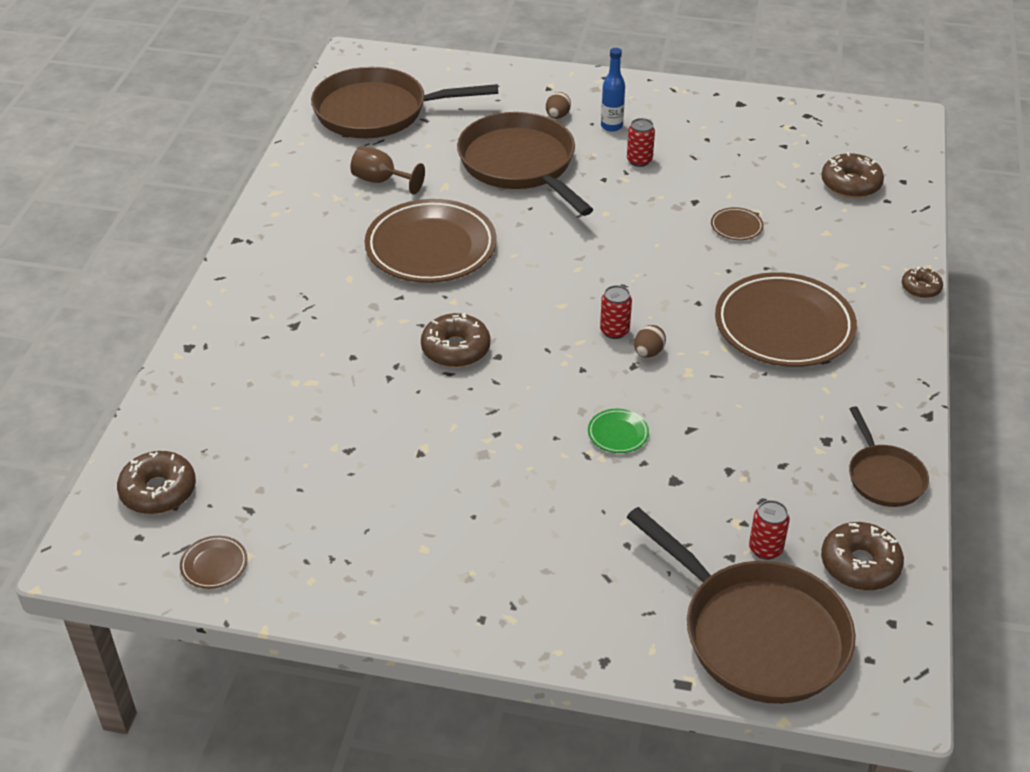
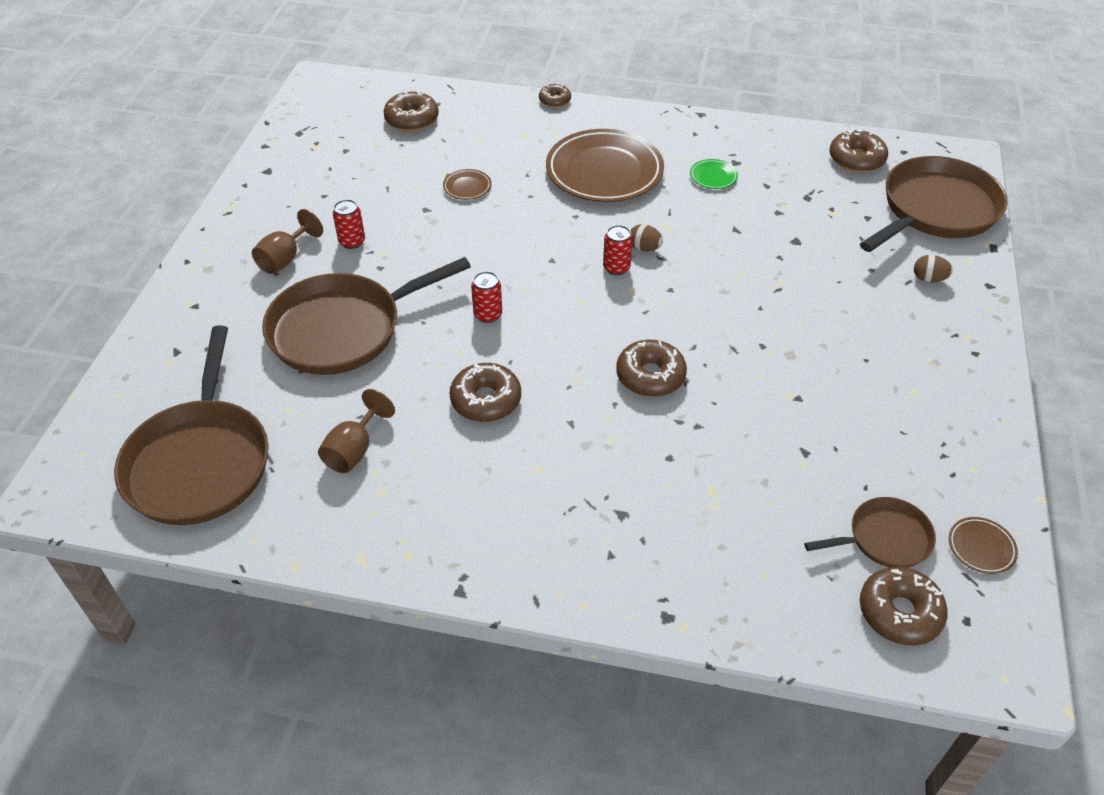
camera: 90 degrees left, 5 degrees up
brown plate [365,199,497,283] -> brown donut [450,363,521,422]
brown egg [546,92,571,119] -> brown egg moved to [914,255,953,283]
green plate [588,409,649,453] -> green plate moved to [690,159,738,189]
blue bottle [601,48,625,132] -> brown goblet [252,209,323,274]
red can [749,500,790,560] -> red can moved to [471,271,502,323]
brown pan [849,406,929,507] -> brown pan moved to [804,497,936,568]

